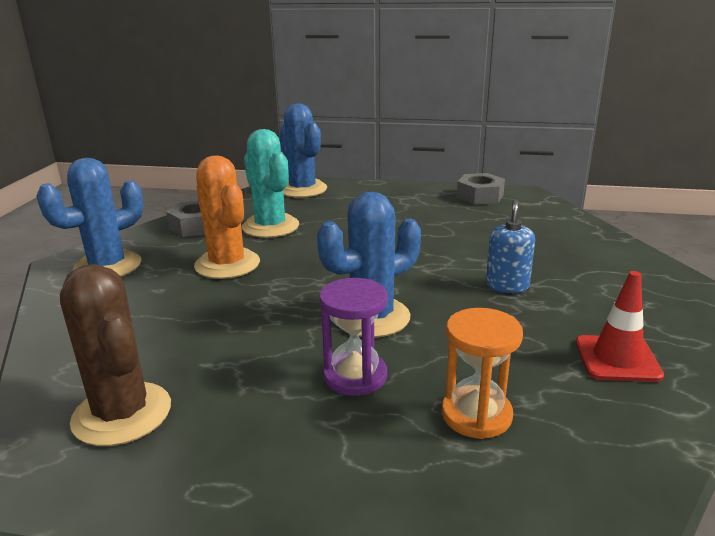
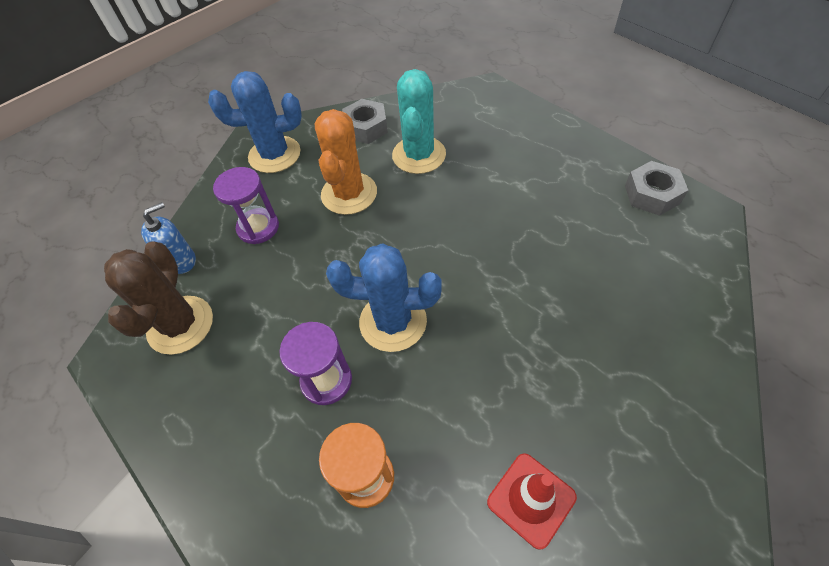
camera: 40 degrees right, 30 degrees up
blue cactus [279,103,327,198] -> none
blue soap dispenser [486,199,535,293] -> blue soap dispenser moved to [141,202,196,274]
none -> purple hourglass [213,167,279,244]

